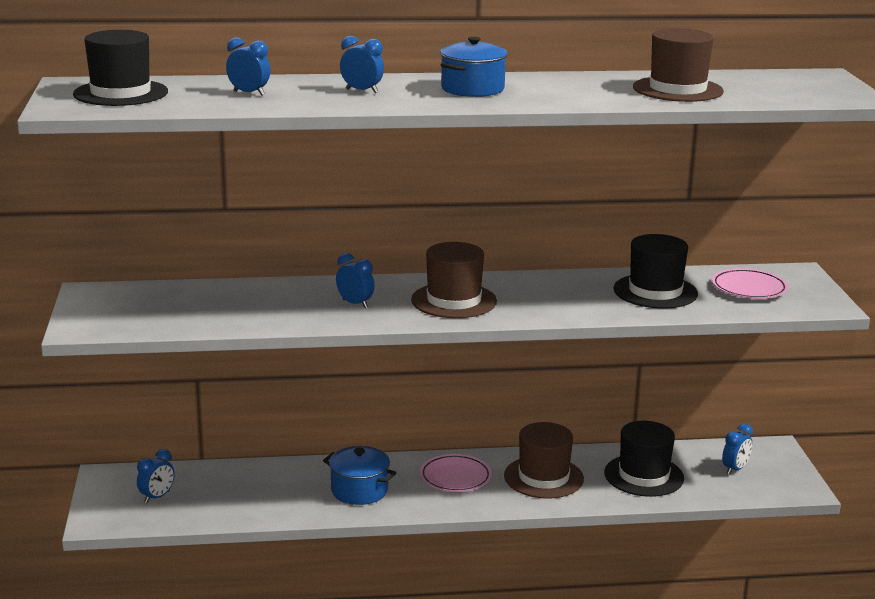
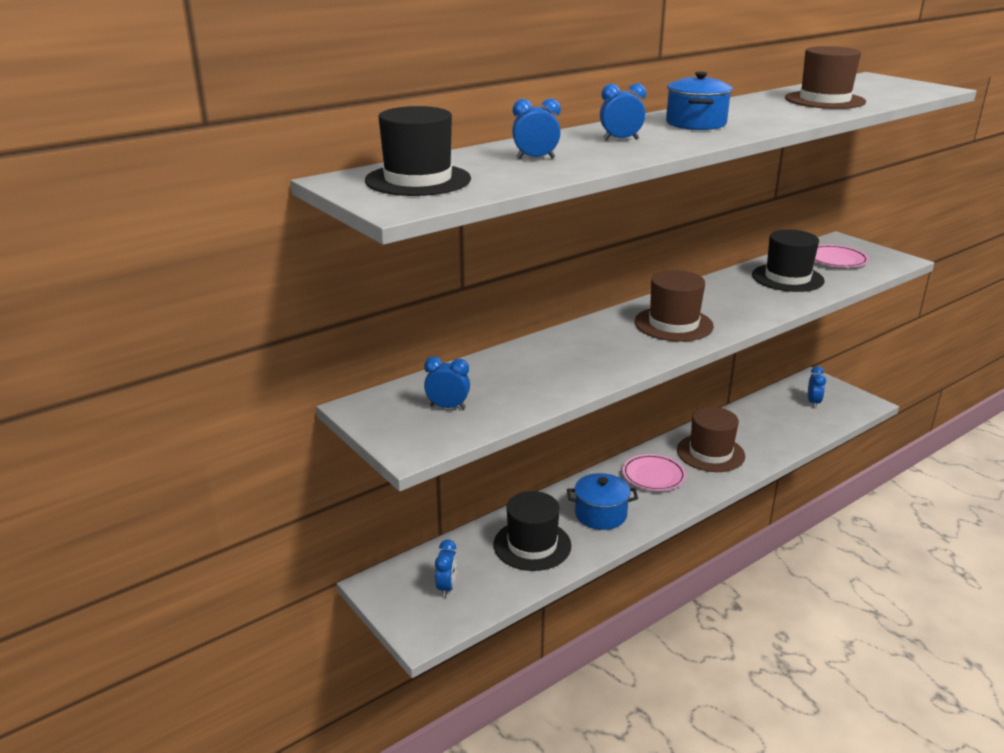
camera: 30 degrees left, 5 degrees up
blue clock [336,253,375,308] -> blue clock moved to [424,356,470,409]
black hat [604,421,684,497] -> black hat moved to [493,491,572,571]

